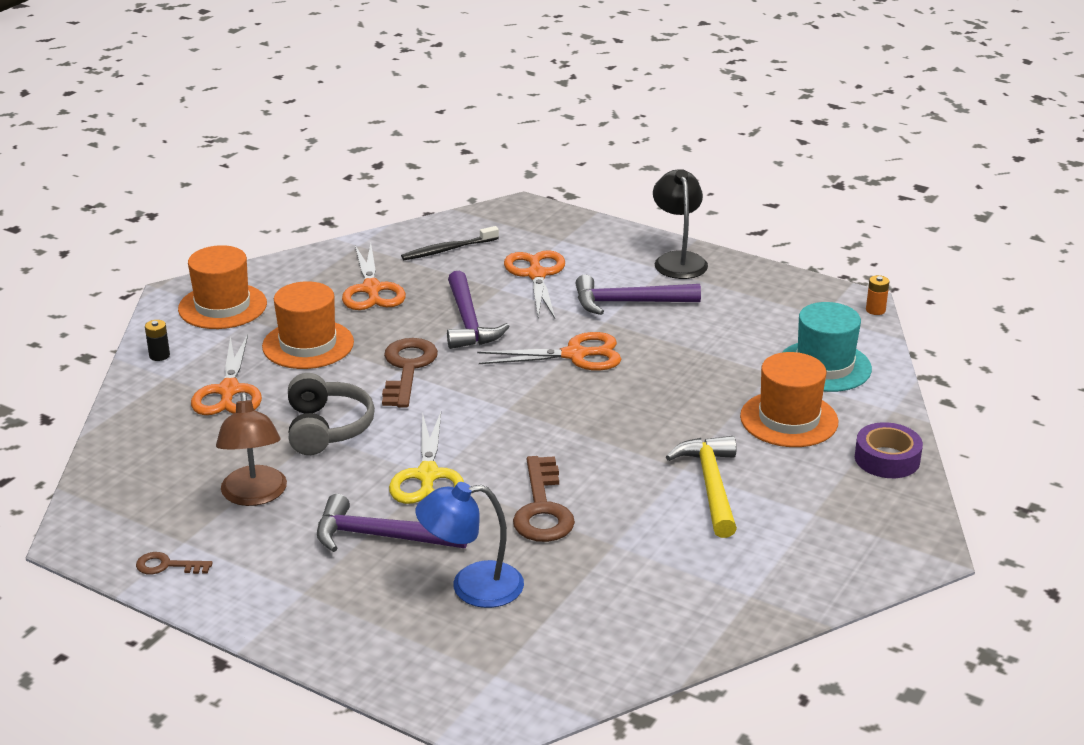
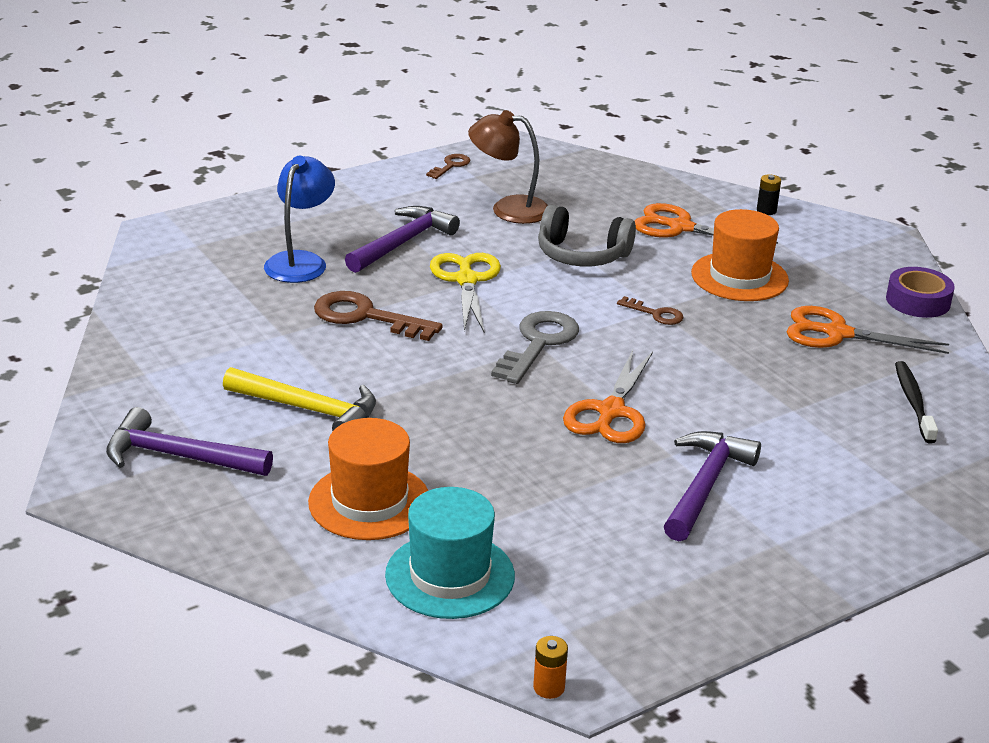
camera: 115 degrees right, 0 degrees up
orange hat [178,245,267,329] -> none
brown key [382,338,438,408] -> brown key [617,296,684,325], size x0.53
yellow scissors [389,412,464,504] -> yellow scissors turned 60 degrees clockwise [430,253,501,332]
purple hammer [447,271,510,349] -> purple hammer moved to [106,407,273,476]
orange scissors [504,250,565,318] -> none
black lamp [653,169,708,279] -> none
purple tape [855,422,923,478] -> purple tape moved to [886,267,955,318]
none -> grey key [491,311,579,384]

